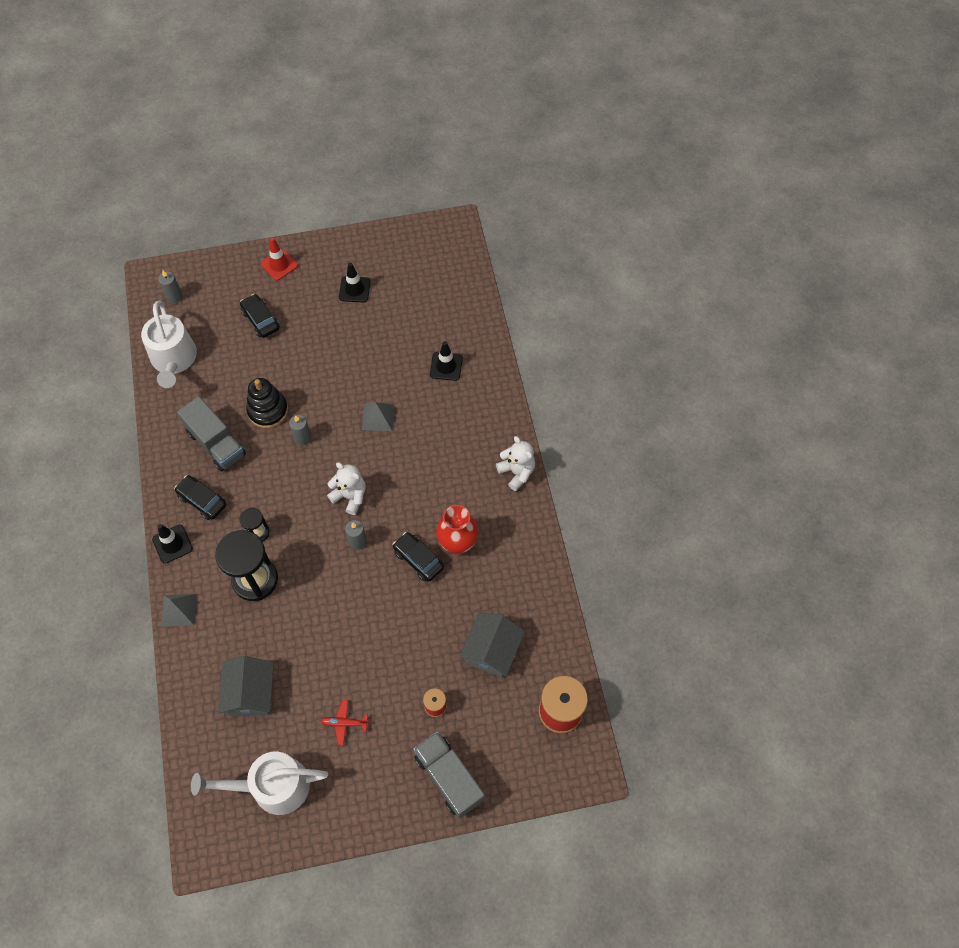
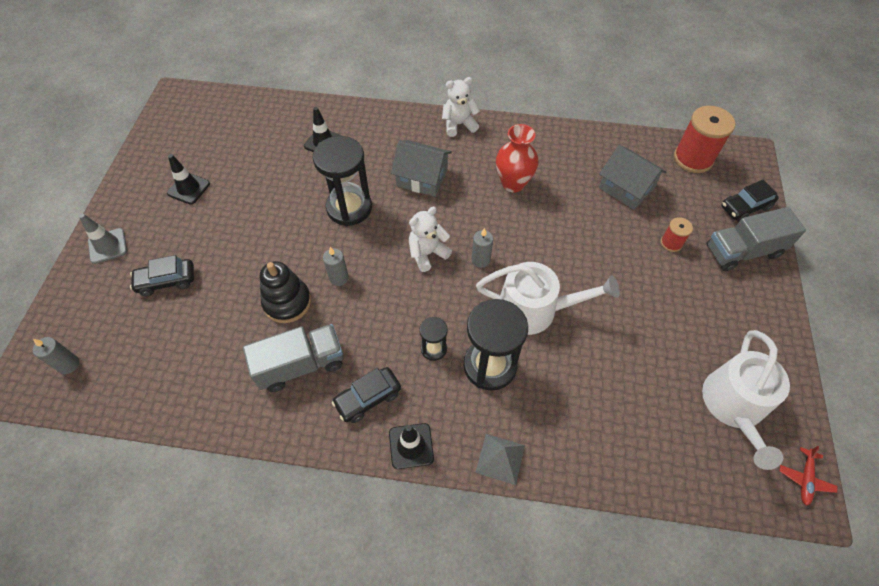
camera: 70 degrees left, 5 degrees down
white watering can [141,300,197,388] -> white watering can moved to [476,262,620,335]
grey house [218,656,274,716] -> grey house moved to [391,140,452,197]
red traffic cone [261,238,298,281] -> grey traffic cone [79,214,127,264]
red plane [320,700,369,745] -> red plane moved to [780,446,838,506]
grey pyramid [362,402,394,431] -> black hourglass [313,136,372,226]
black car [393,532,444,582] -> black car moved to [721,179,778,222]

